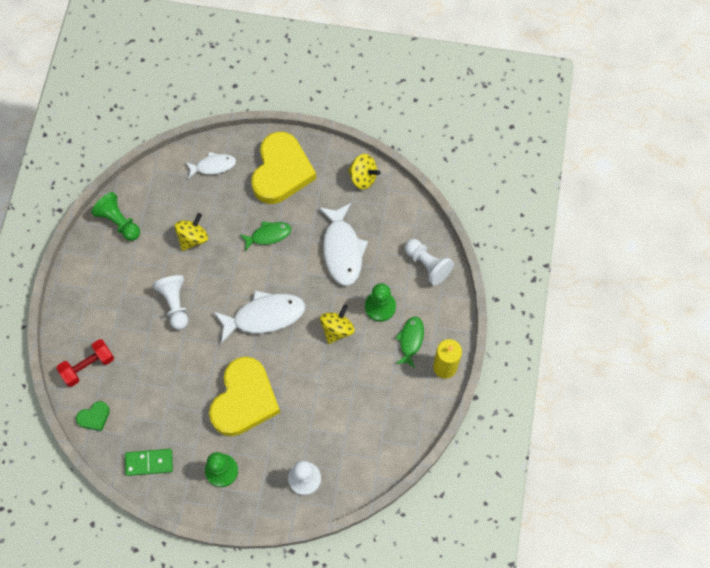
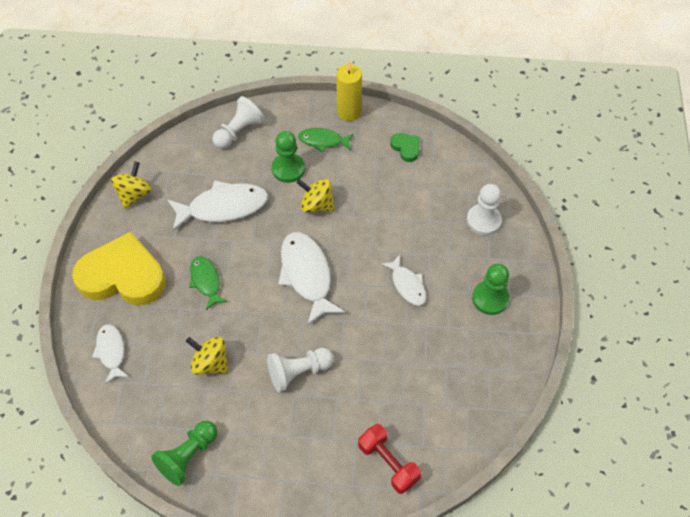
camera: 95 degrees left, 10 degrees down
green heart [76,401,110,431] -> green heart moved to [390,133,420,162]
green domino [125,449,173,476] -> none
yellow heart [209,357,280,436] -> white fish [381,255,426,306]

